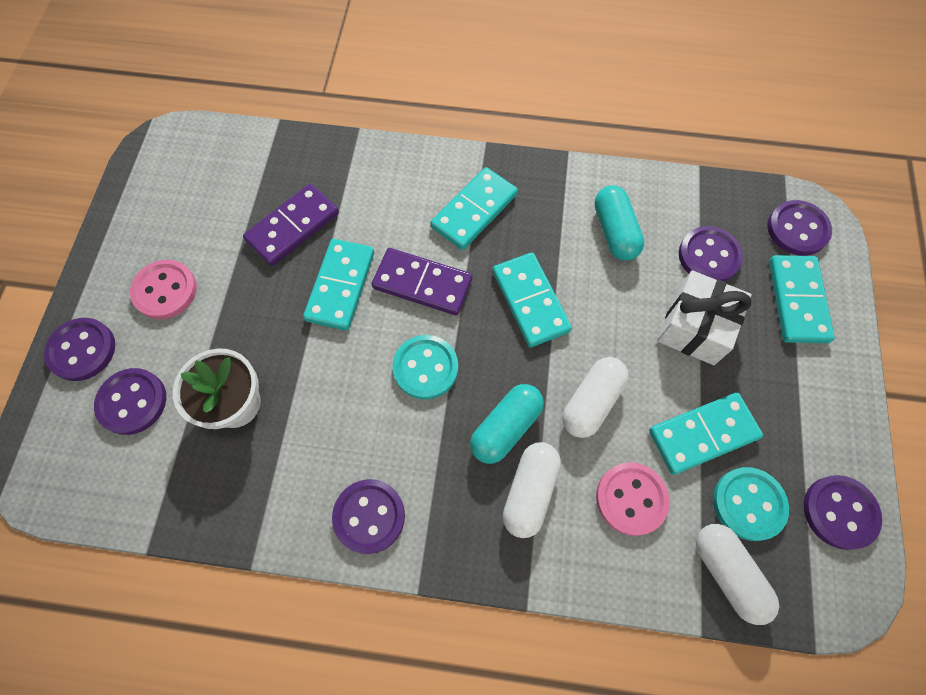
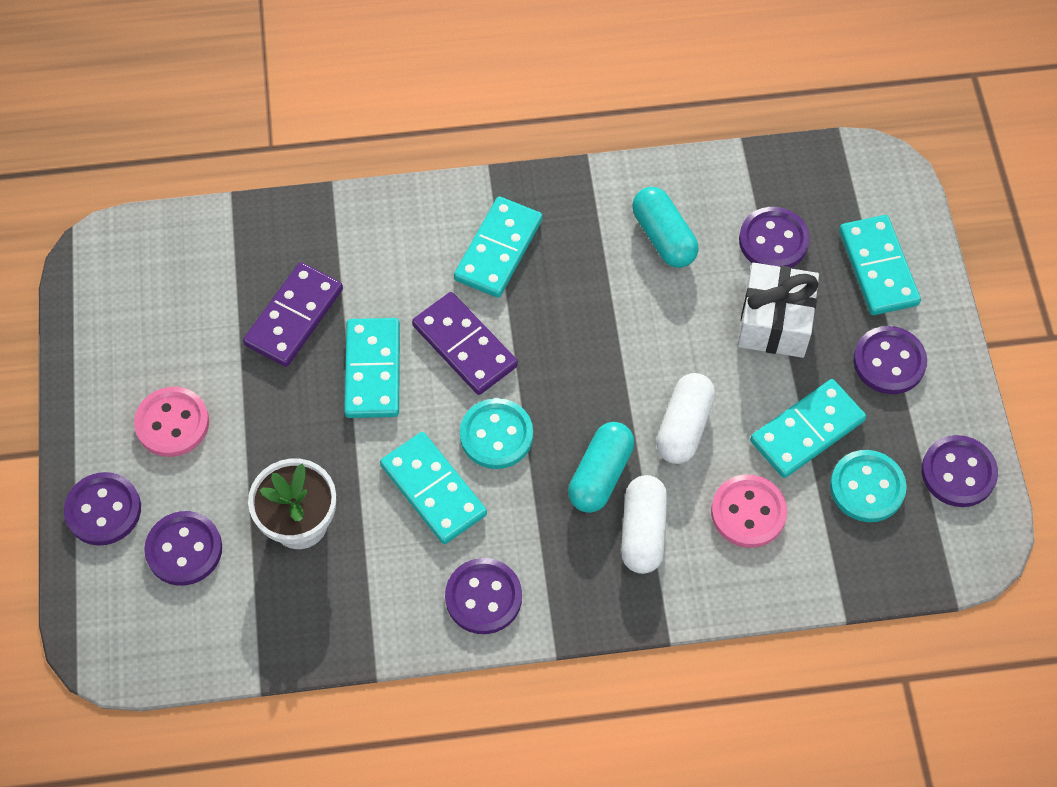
camera: 15 degrees left, 5 degrees down
purple domino [372,248,472,315] -> purple domino turned 45 degrees clockwise [412,292,518,395]
turquoise domino [492,252,572,347] -> turquoise domino moved to [380,432,487,544]
white capsule [696,524,779,625] -> none
purple button [767,200,832,256] -> purple button moved to [853,326,927,394]

